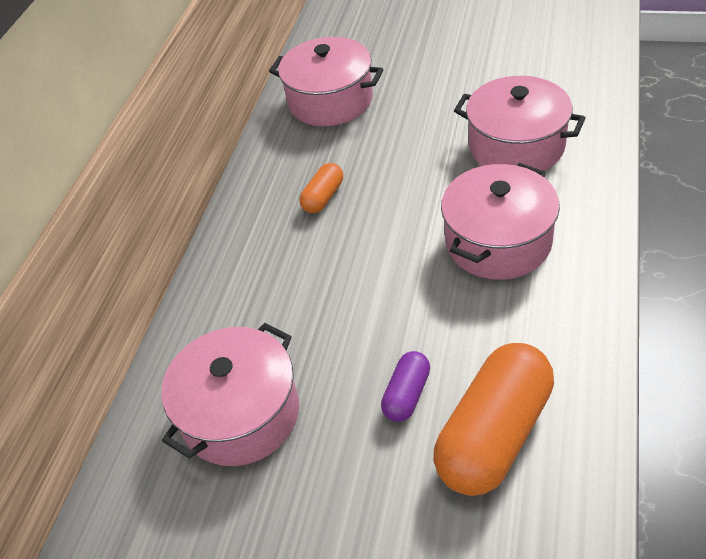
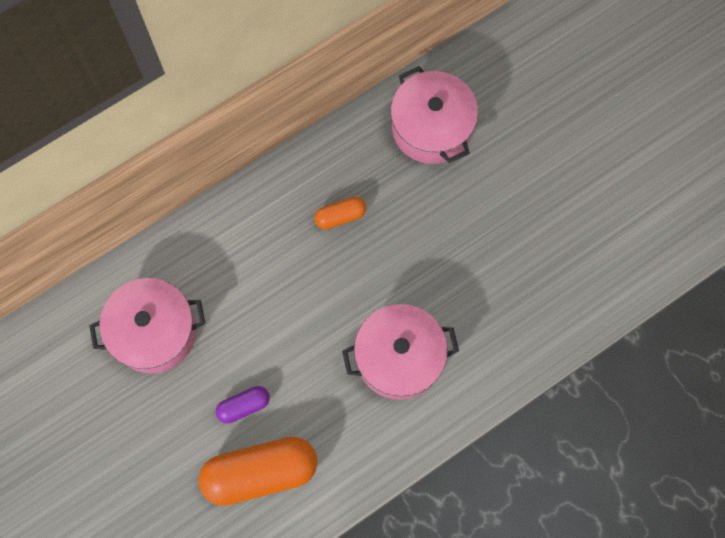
camera: 35 degrees right, 25 degrees up
pink pot [454,76,585,171] -> none

